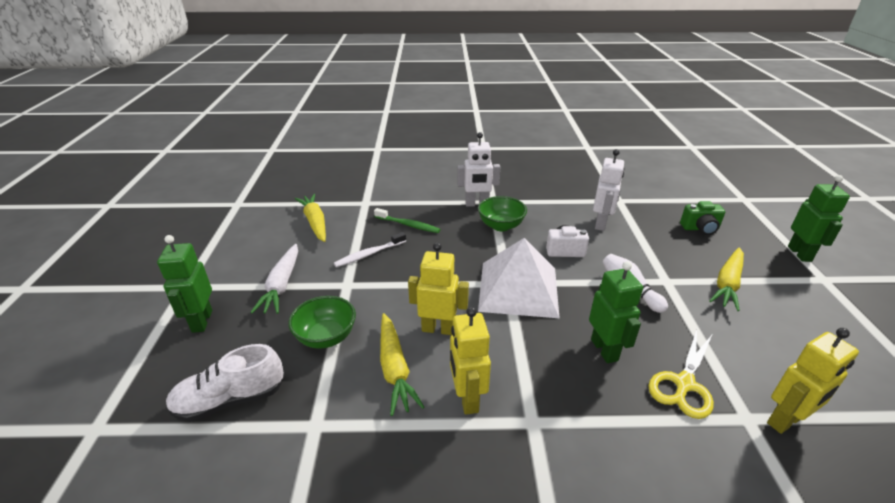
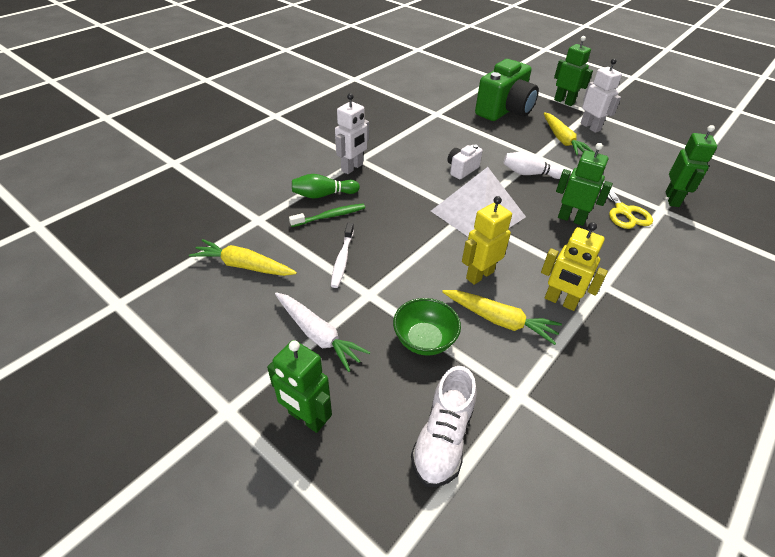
camera: 50 degrees left, 10 degrees up
green bowl [478,196,527,231] -> none
white robot [593,149,624,231] -> white robot moved to [580,59,622,133]
green camera [680,201,725,235] -> green camera [475,59,539,121], size x2.09
yellow robot [767,328,859,434] -> green robot [666,125,717,207]
none -> green bowling pin [292,174,360,199]

